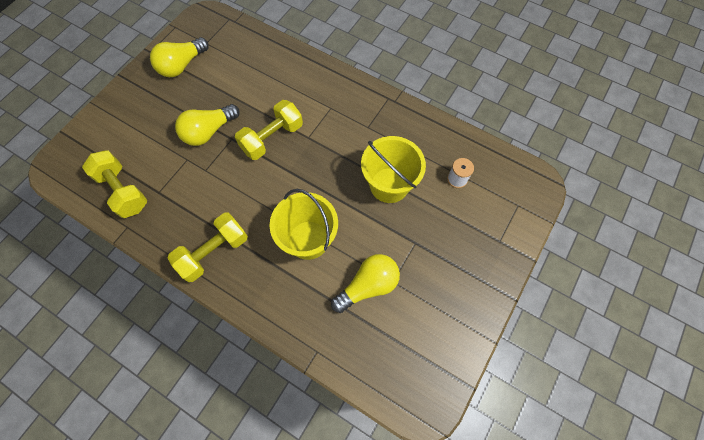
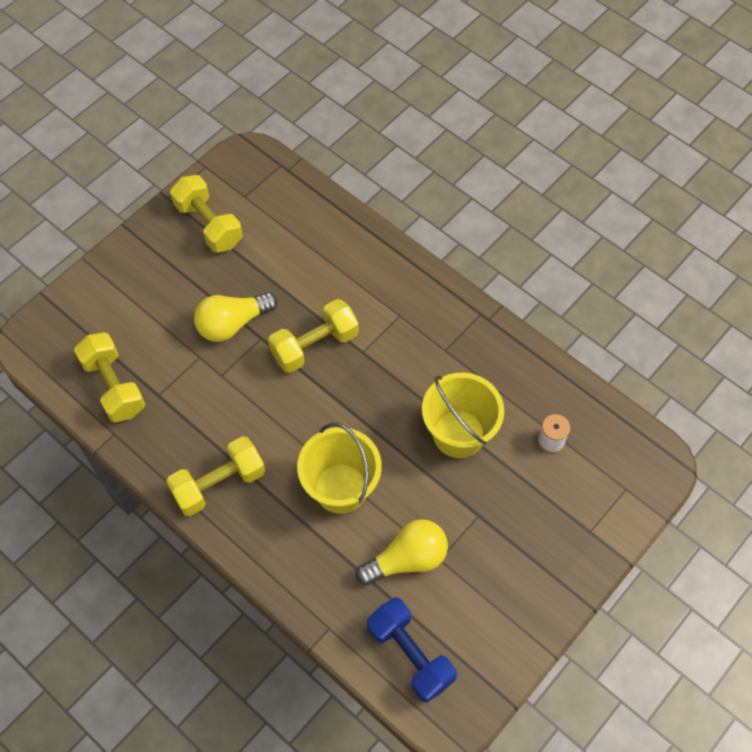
camera: 10 degrees right, 5 degrees down
yellow light bulb [150,37,209,77] -> yellow dumbbell [170,175,243,253]
none -> blue dumbbell [367,597,457,703]

